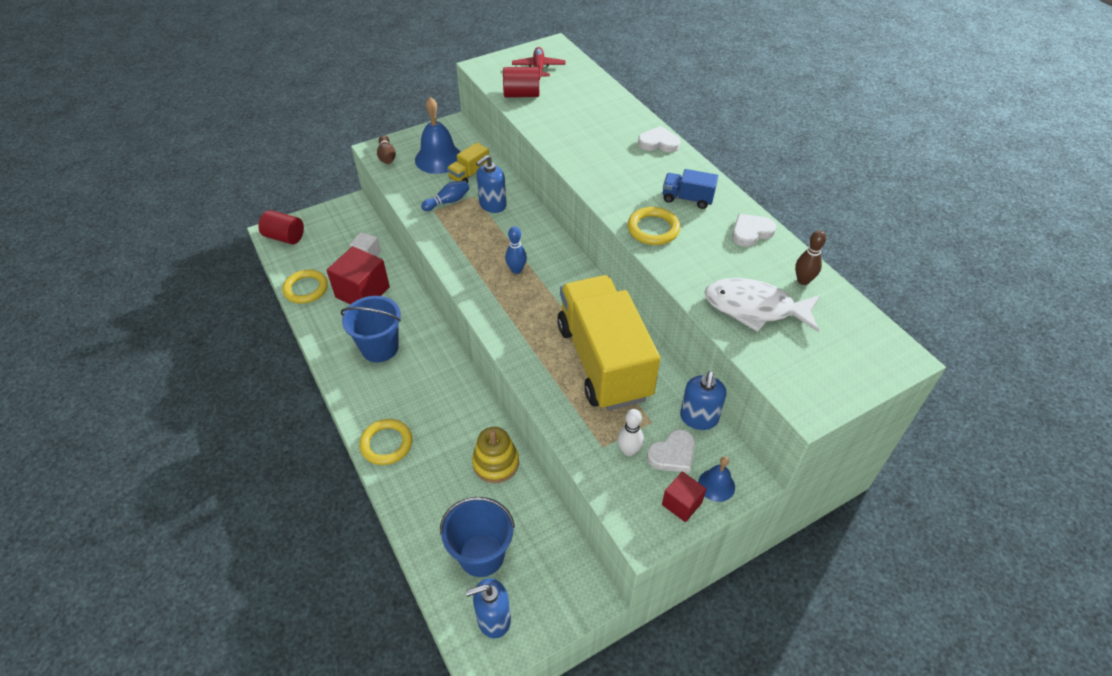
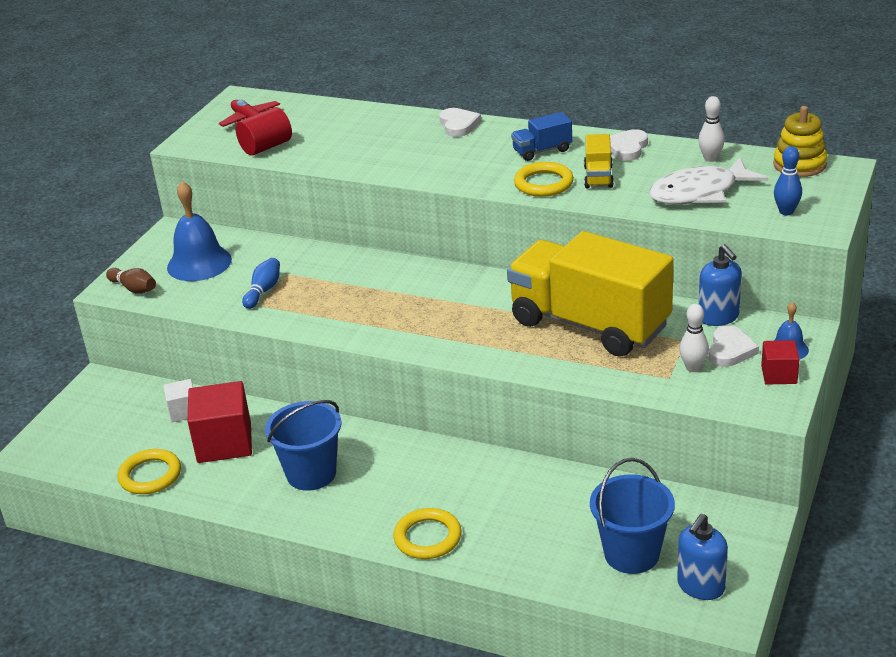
camera: 35 degrees left, 15 degrees down
red cylinder [259,210,304,244] -> none
yellow truck [447,142,489,183] -> yellow truck moved to [584,134,614,189]
yellow stacking toy [472,427,519,483] -> yellow stacking toy moved to [773,106,827,177]
blue soap dispenser [476,155,507,213] -> none
blue bowling pin [505,226,527,274] -> blue bowling pin moved to [774,146,802,215]
white heart [638,126,681,153] -> white heart turned 105 degrees clockwise [439,108,481,137]
brown bowling pin [795,230,826,285] -> white bowling pin [698,96,725,162]

